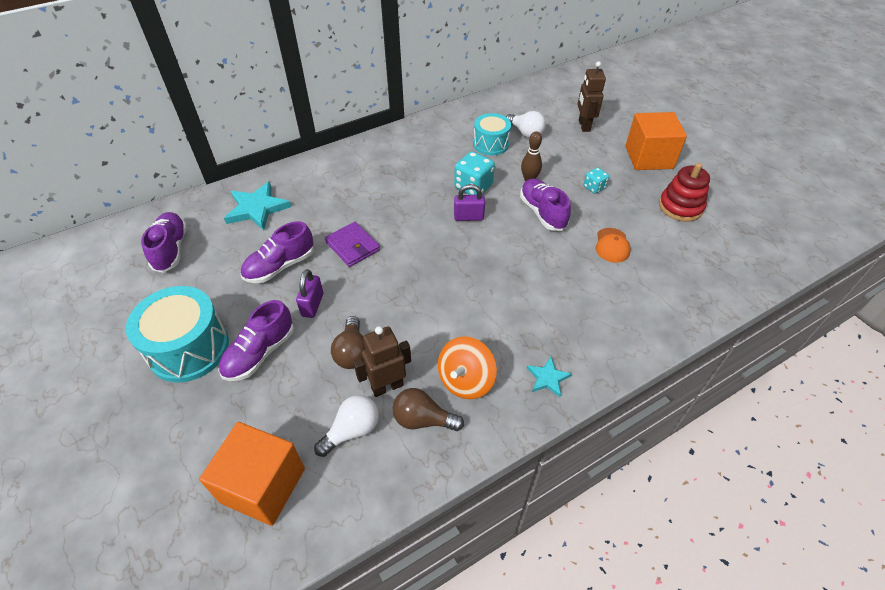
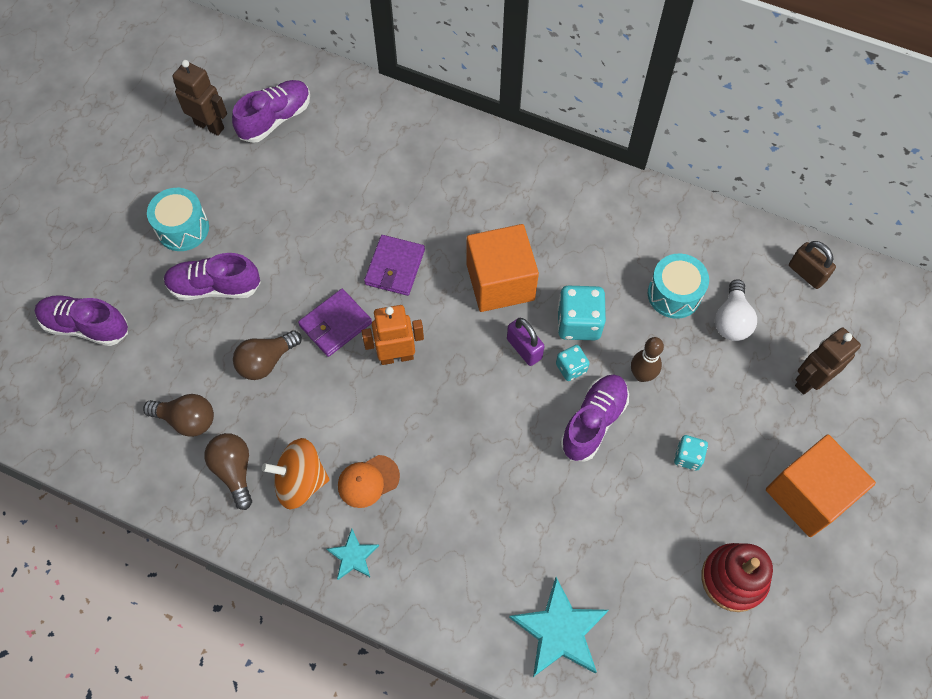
camera: 55 degrees right, 15 degrees up
turquoise drum [126,286,229,382] -> turquoise drum [147,188,209,251], size x0.63
orange cube [199,422,305,526] -> orange cube moved to [467,224,539,312]
turquoise star [224,181,291,230] -> turquoise star moved to [509,577,609,677]
purple shoe [241,221,314,283] -> purple shoe moved to [35,295,128,346]
purple padlock [296,269,323,318] -> none
white light bulb [314,395,379,457] -> brown light bulb [143,394,214,437]
brown robot [353,326,411,397] -> brown robot moved to [172,60,227,136]
orange cap [596,228,631,263] -> orange cap moved to [338,455,400,508]
none -> purple wallet [298,289,372,357]
none -> orange robot [362,305,424,365]
none -> turquoise dice [556,345,590,381]
none -> brown padlock [789,241,836,289]

